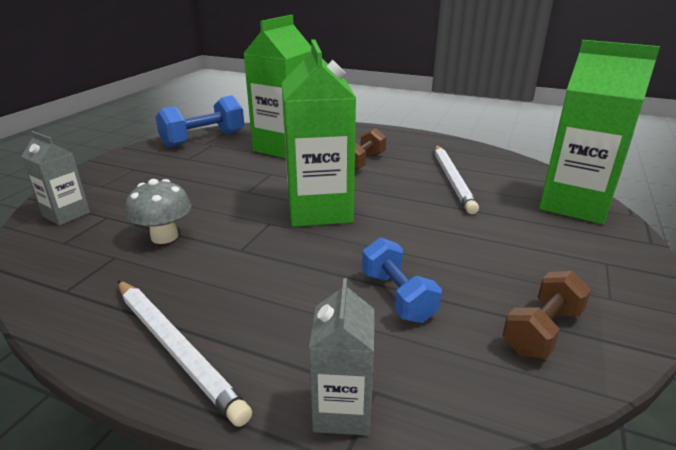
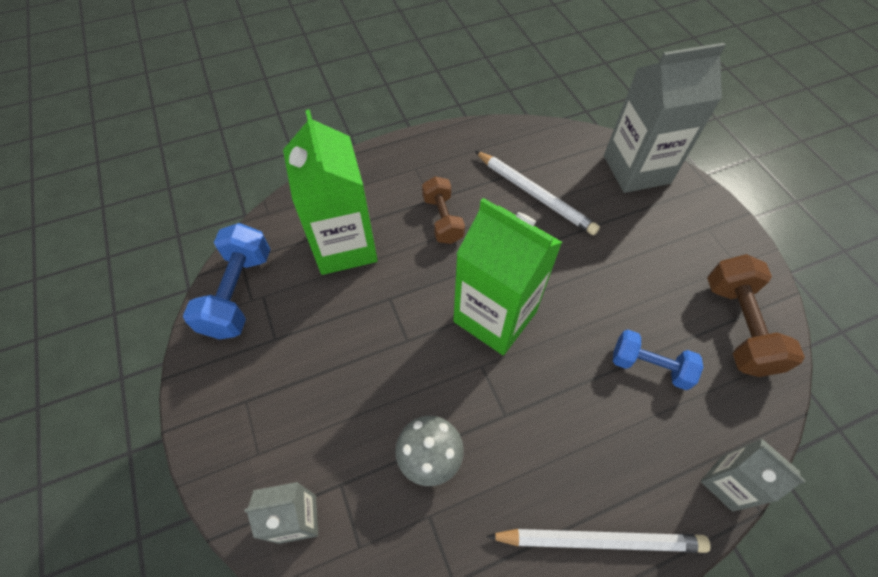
camera: 45 degrees left, 30 degrees up
brown dumbbell [502,271,591,358] -> brown dumbbell [707,254,805,377], size x1.50
green carton [539,40,660,224] -> grey carton [604,43,725,193]

